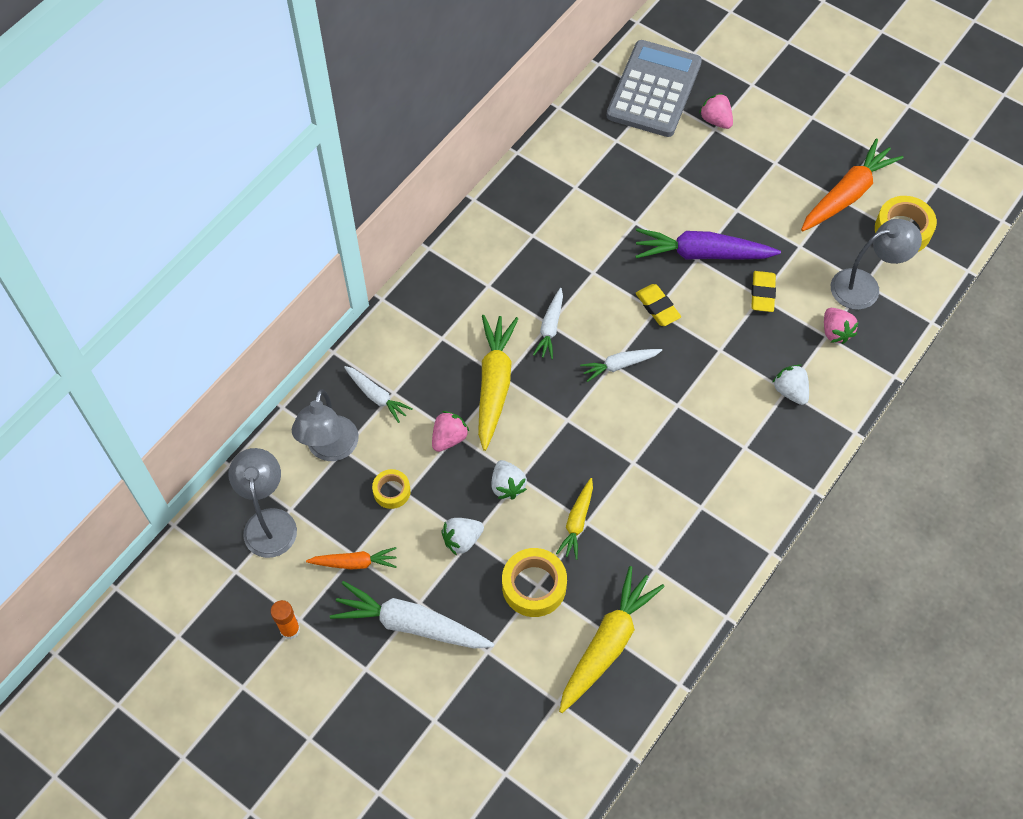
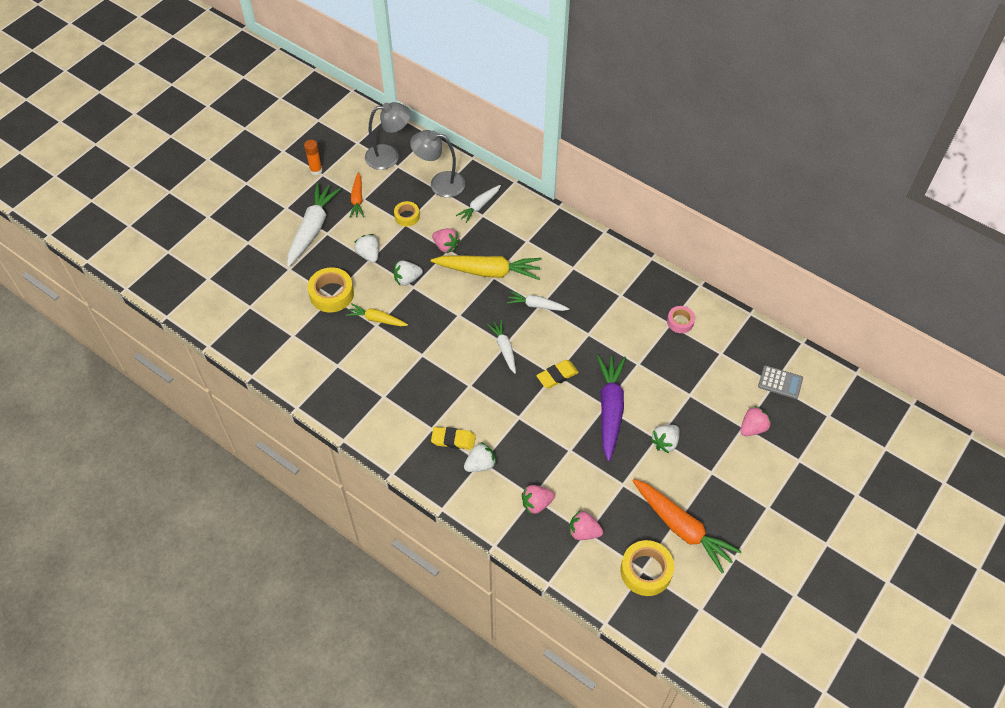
camera: 90 degrees right, 5 degrees down
yellow carrot [559,566,665,713] -> none
grey calculator [607,40,702,137] -> grey calculator [758,365,803,399], size x0.44
yellow eraser [751,271,776,312] -> yellow eraser moved to [431,427,476,450]
grey lamp [831,219,922,310] -> pink strawberry [570,511,603,540]
none -> white strawberry [650,425,680,453]
none -> pink tape [667,306,695,333]

